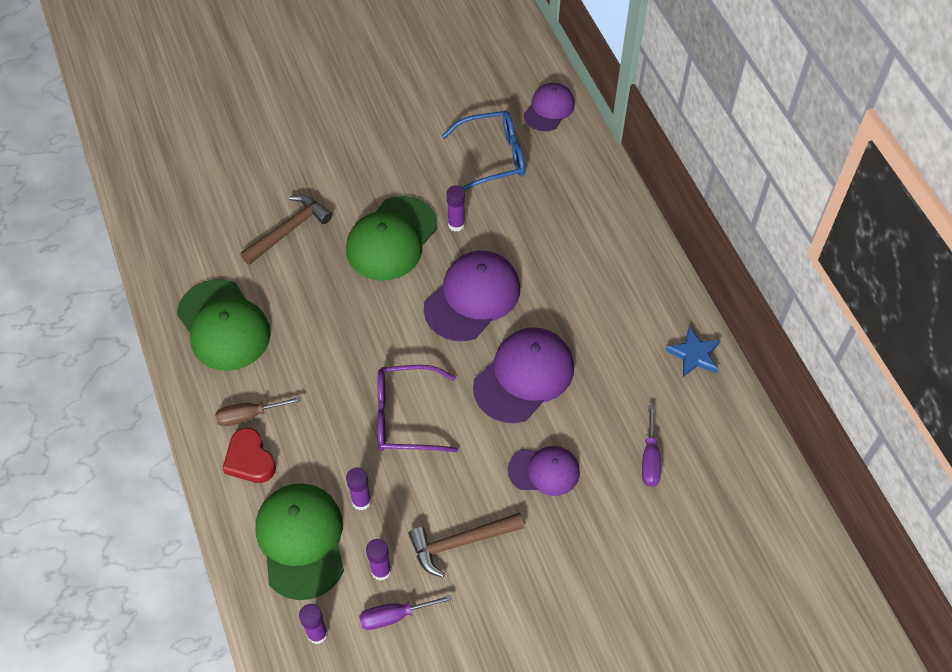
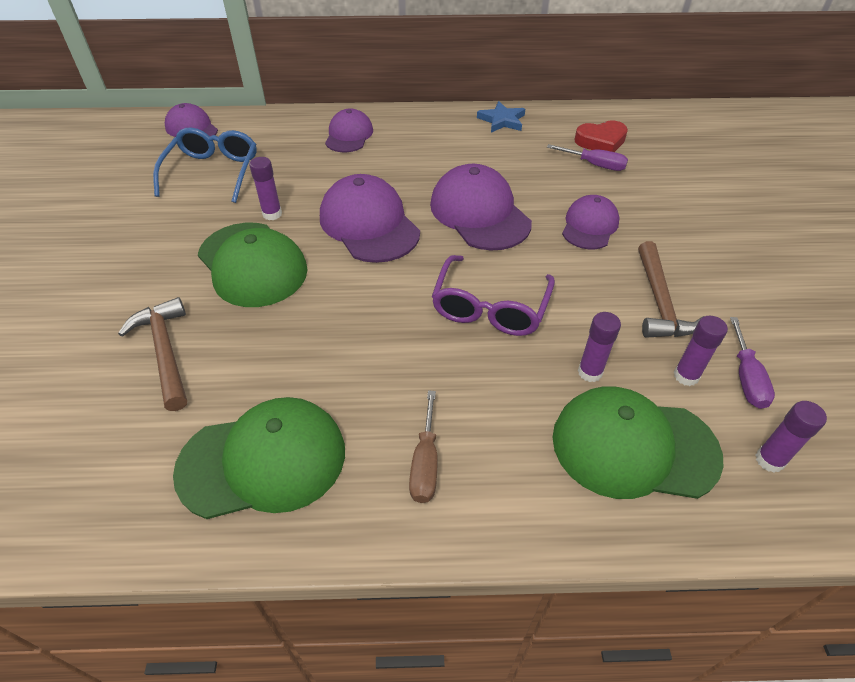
camera: 70 degrees left, 10 degrees down
red heart [222,428,276,483] -> red heart moved to [574,121,628,152]
none -> purple cap [325,108,373,152]

